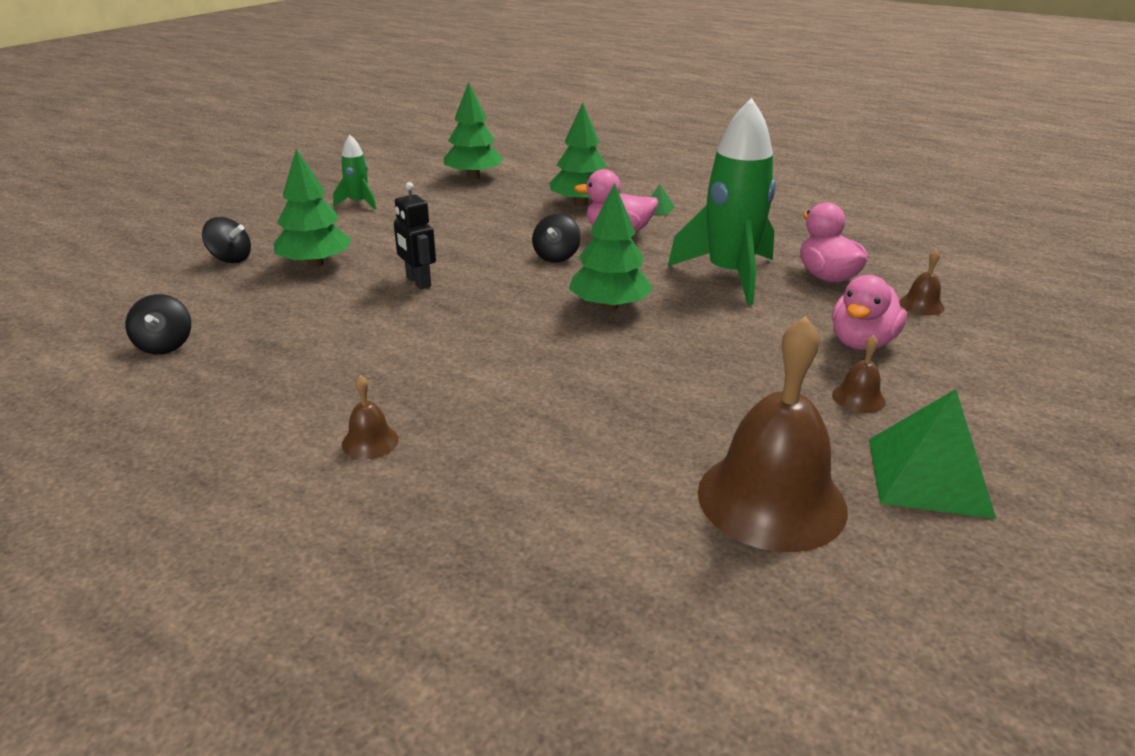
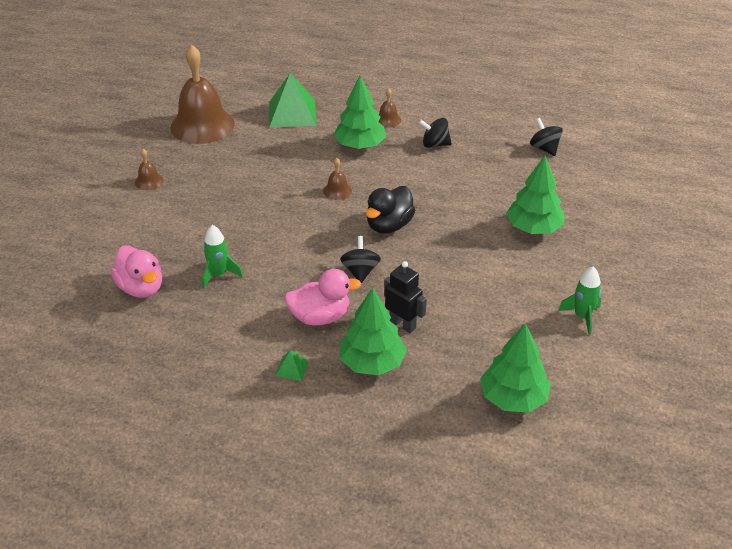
camera: 165 degrees right, 10 degrees up
black spinning top [202,217,251,263] -> black spinning top moved to [419,118,452,148]
black robot [394,182,436,289] -> black robot moved to [384,261,427,333]
green tree [569,183,653,311] -> green tree moved to [334,76,386,149]
green rocket [668,98,776,305] -> green rocket [202,225,243,288], size x0.47
pink duck [832,275,907,350] -> none
green pyramid [869,389,996,519] -> green pyramid moved to [269,73,317,128]
brown bell [899,249,944,315] -> brown bell moved to [323,158,352,200]
none -> black duck [366,186,415,234]

